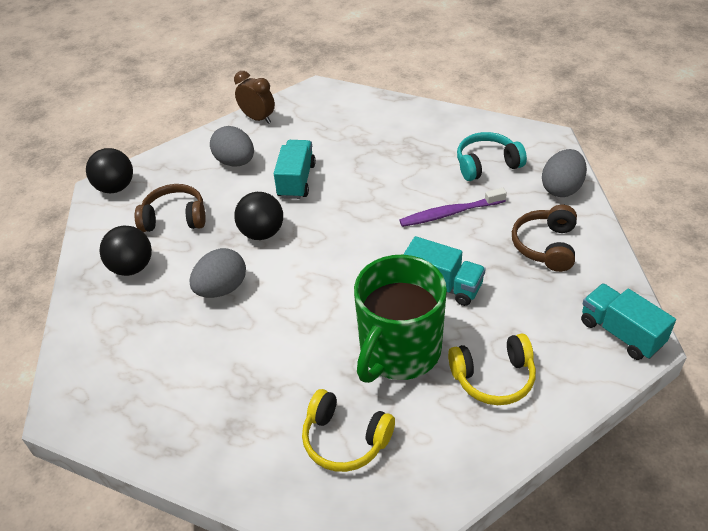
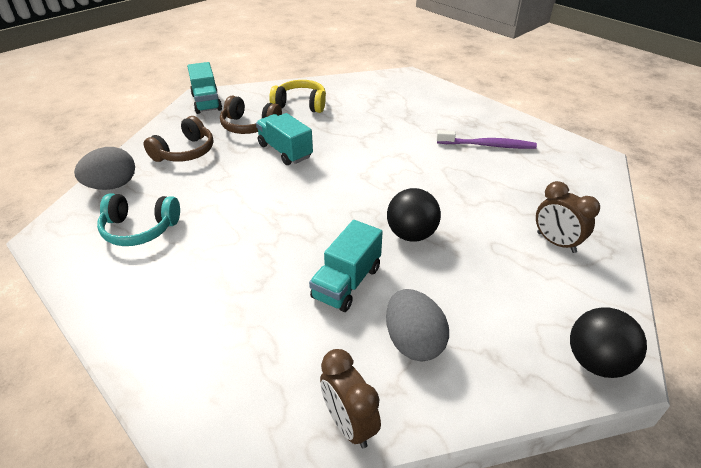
camera: 160 degrees left, 5 degrees down
black ball [99,226,152,276] -> brown clock [536,181,600,253]
brown headphones [135,184,206,232] -> brown headphones moved to [220,96,282,134]
grey egg [189,248,246,298] -> none
yellow headphones [302,389,395,472] -> none
green mug [354,255,447,383] -> none
purple toothbrush [400,188,507,227] -> purple toothbrush moved to [437,130,537,149]

